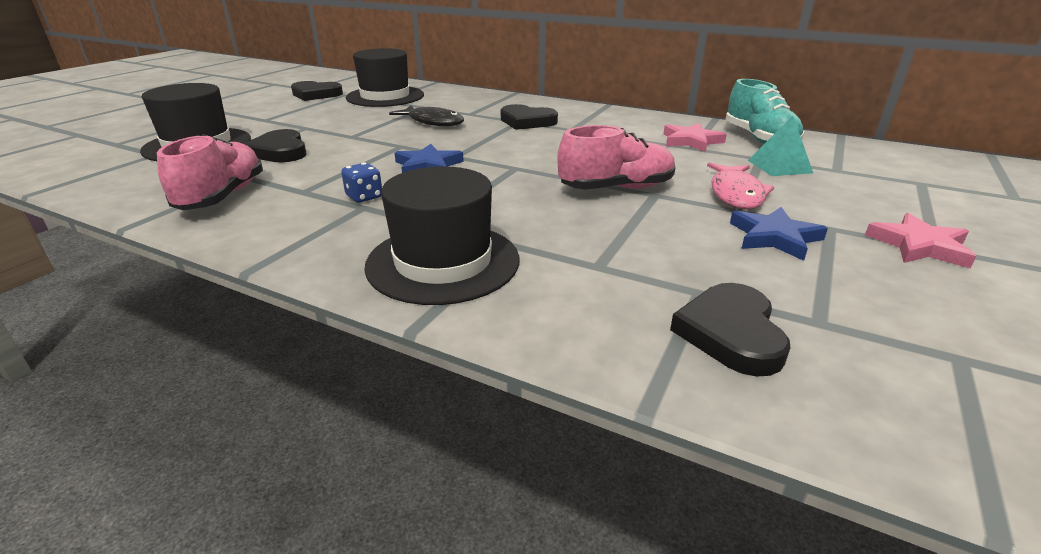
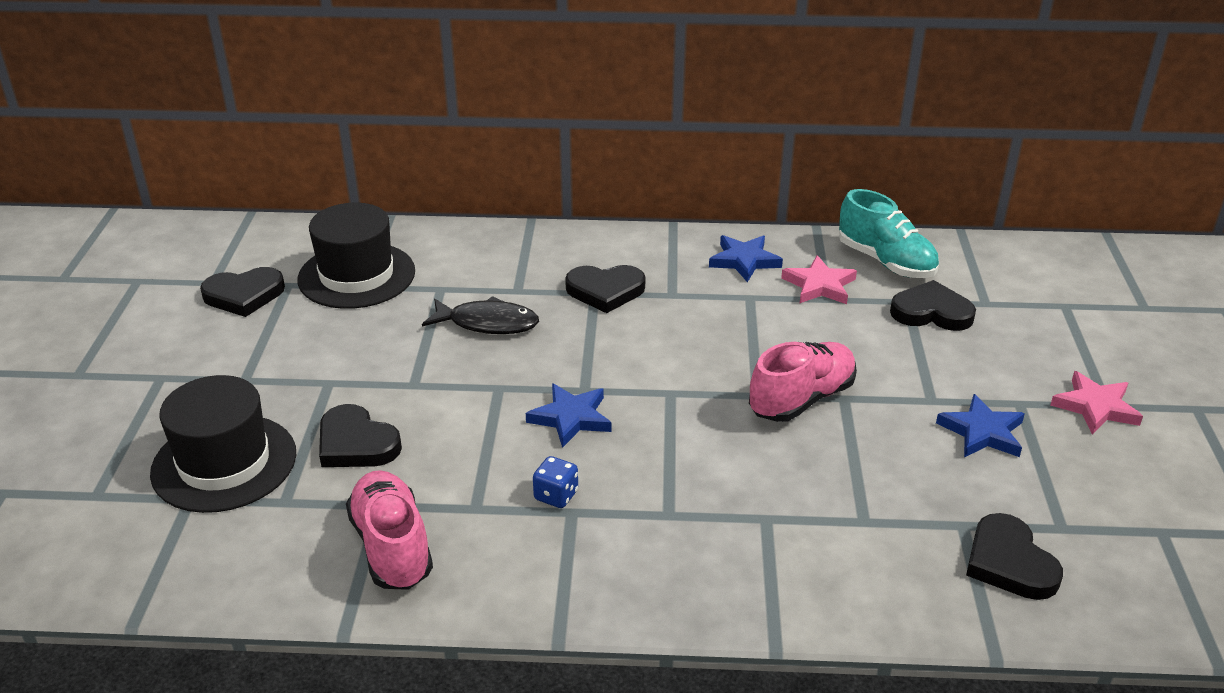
camera: 25 degrees left, 5 degrees up
black hat [364,166,520,305] -> none
pink fish [707,163,774,209] -> none
turquoise pyramid [748,116,813,176] -> black heart [890,280,976,331]
none -> blue star [709,235,783,282]

